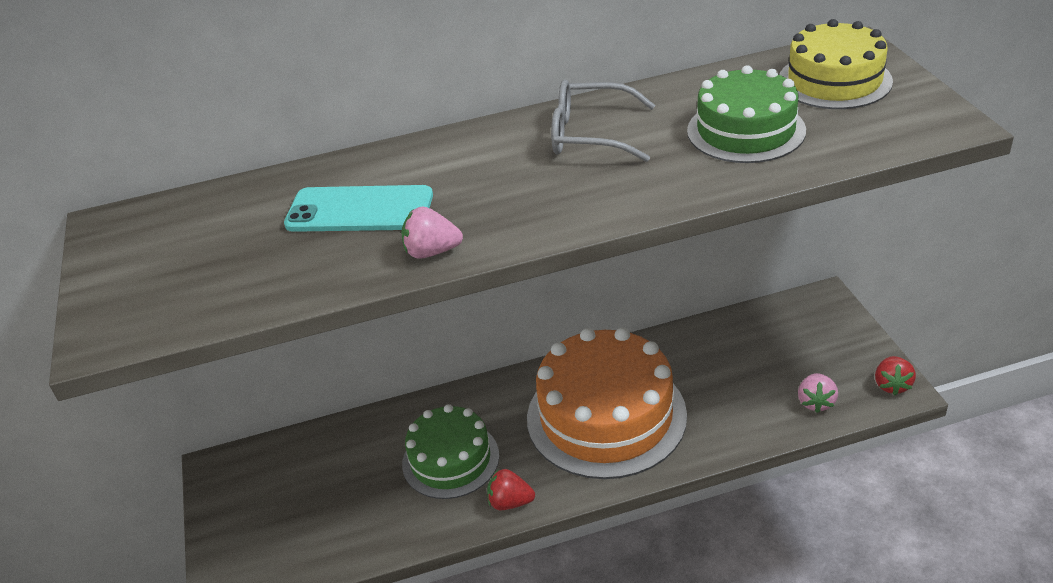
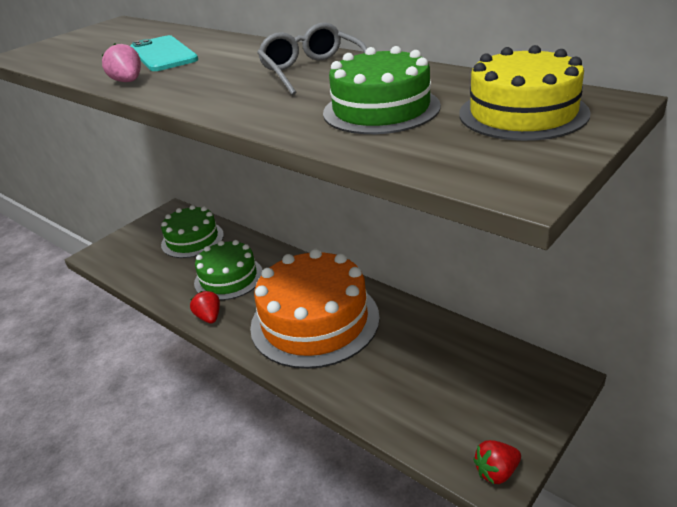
camera: 55 degrees right, 5 degrees down
pink strawberry [798,373,838,413] -> none
none -> green cake [161,205,224,258]

